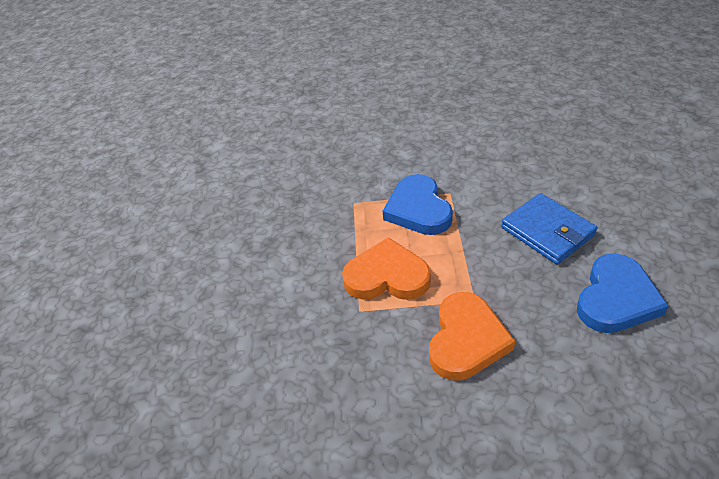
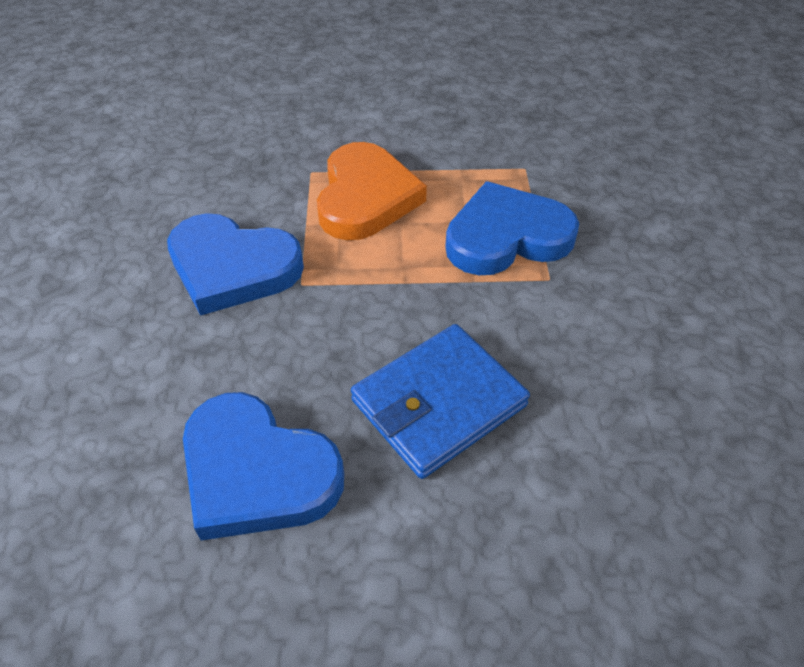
camera: 85 degrees right, 5 degrees up
orange heart [429,292,515,381] -> blue heart [167,213,304,316]

